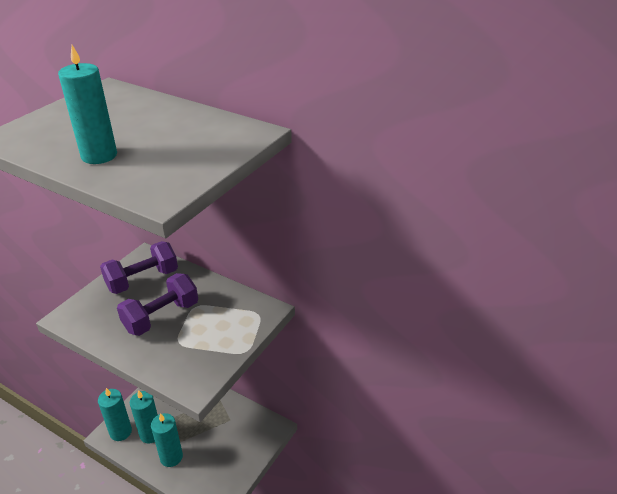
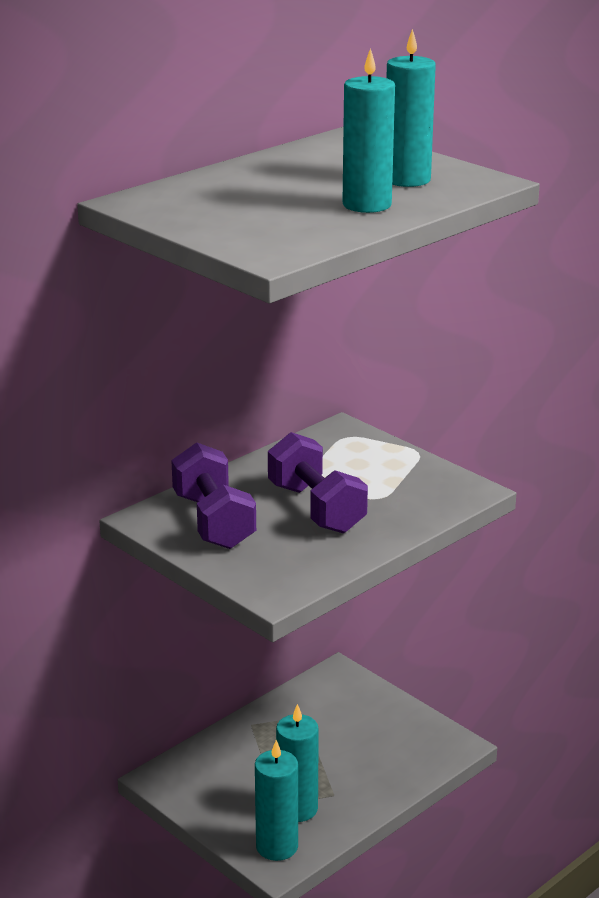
camera: 75 degrees left, 10 degrees down
turquoise candle [151,413,183,467] -> turquoise candle moved to [386,29,436,187]

